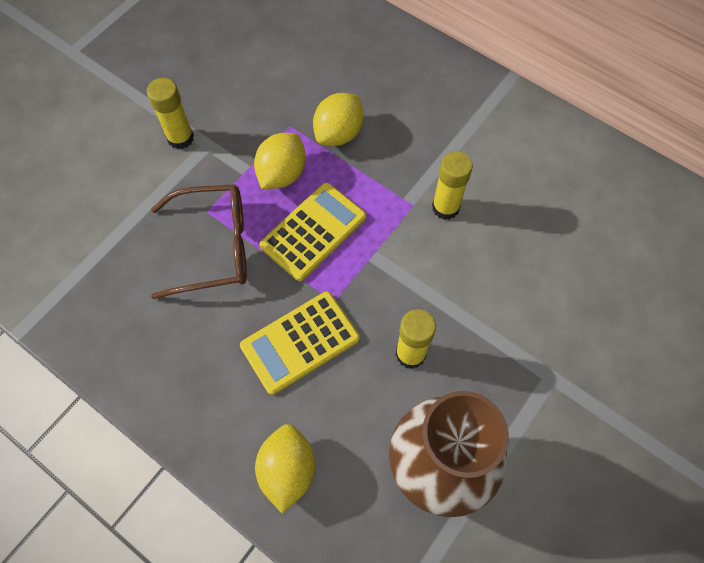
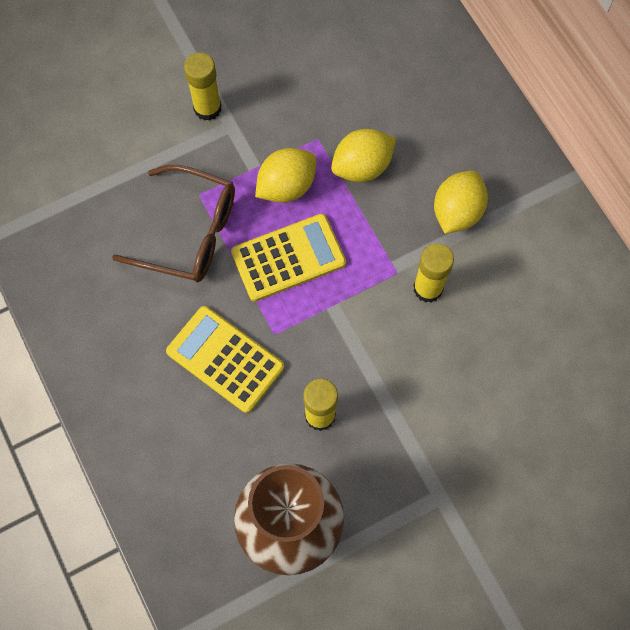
camera: 25 degrees right, 5 degrees up
yellow calculator [240,291,360,395] -> yellow calculator turned 45 degrees clockwise [166,306,284,413]
yellow lemon [255,424,315,514] -> yellow lemon moved to [434,171,488,234]

